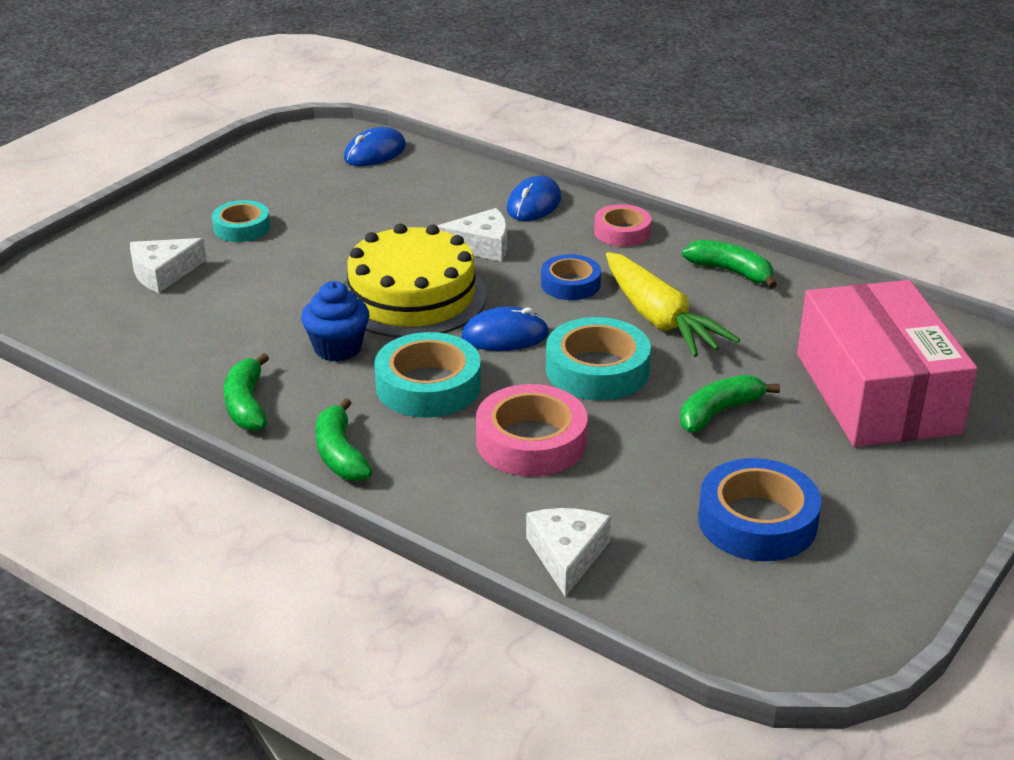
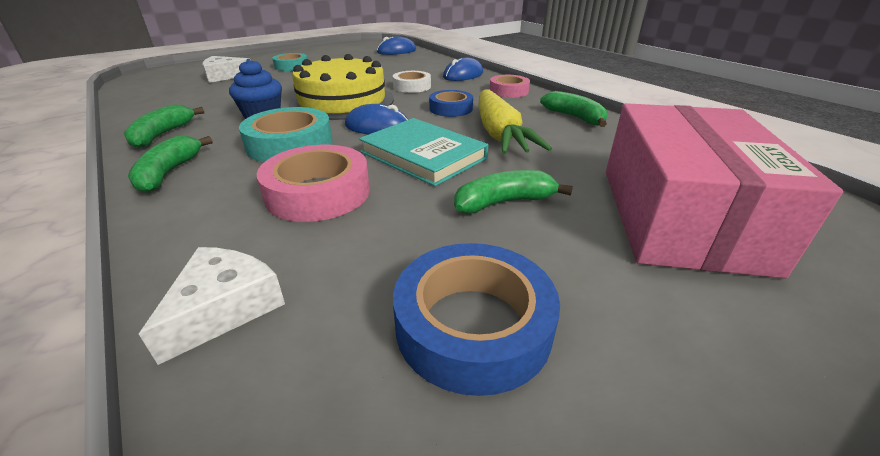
camera: 20 degrees right, 0 degrees up
white cheese [437,208,507,262] -> white tape [393,71,431,93]
turquoise tape [546,317,651,400] -> turquoise book [359,118,488,186]

